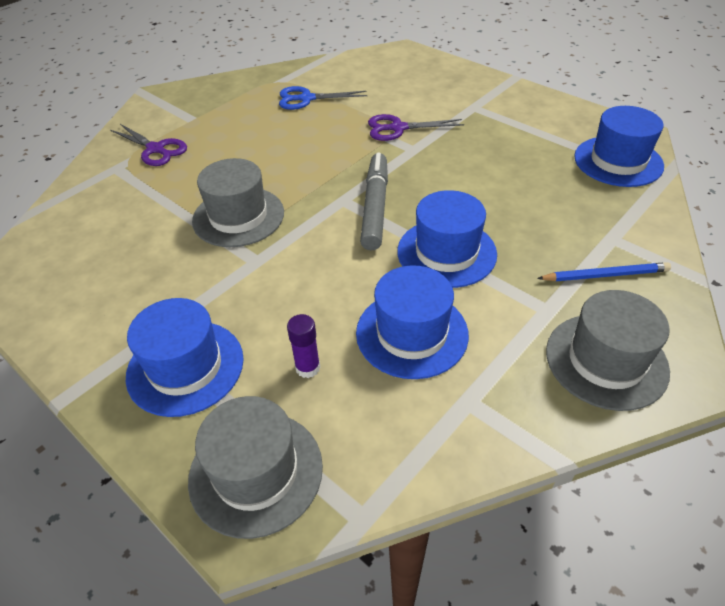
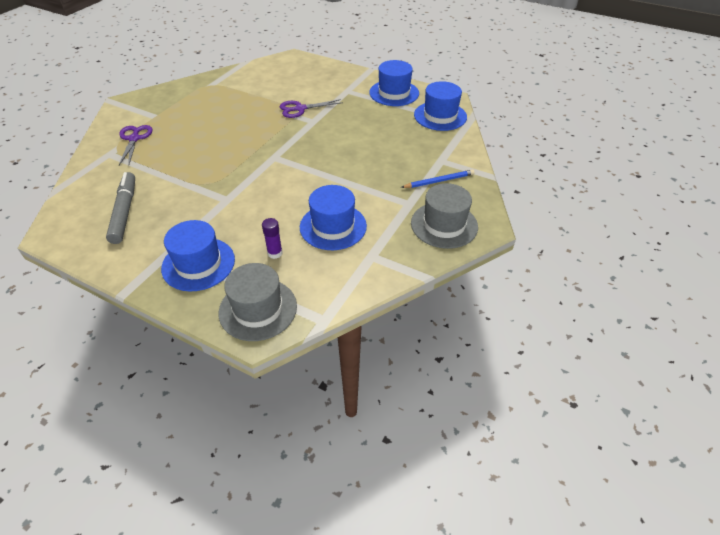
camera: 15 degrees left, 0 degrees up
purple scissors [110,124,187,166] -> purple scissors turned 120 degrees counterclockwise [119,125,153,165]
grey hat [192,158,284,247] -> none
blue scissors [279,86,367,110] -> none
grey marker [360,153,388,250] -> grey marker moved to [106,172,135,244]
blue hat [397,190,497,288] -> blue hat moved to [369,60,419,106]

